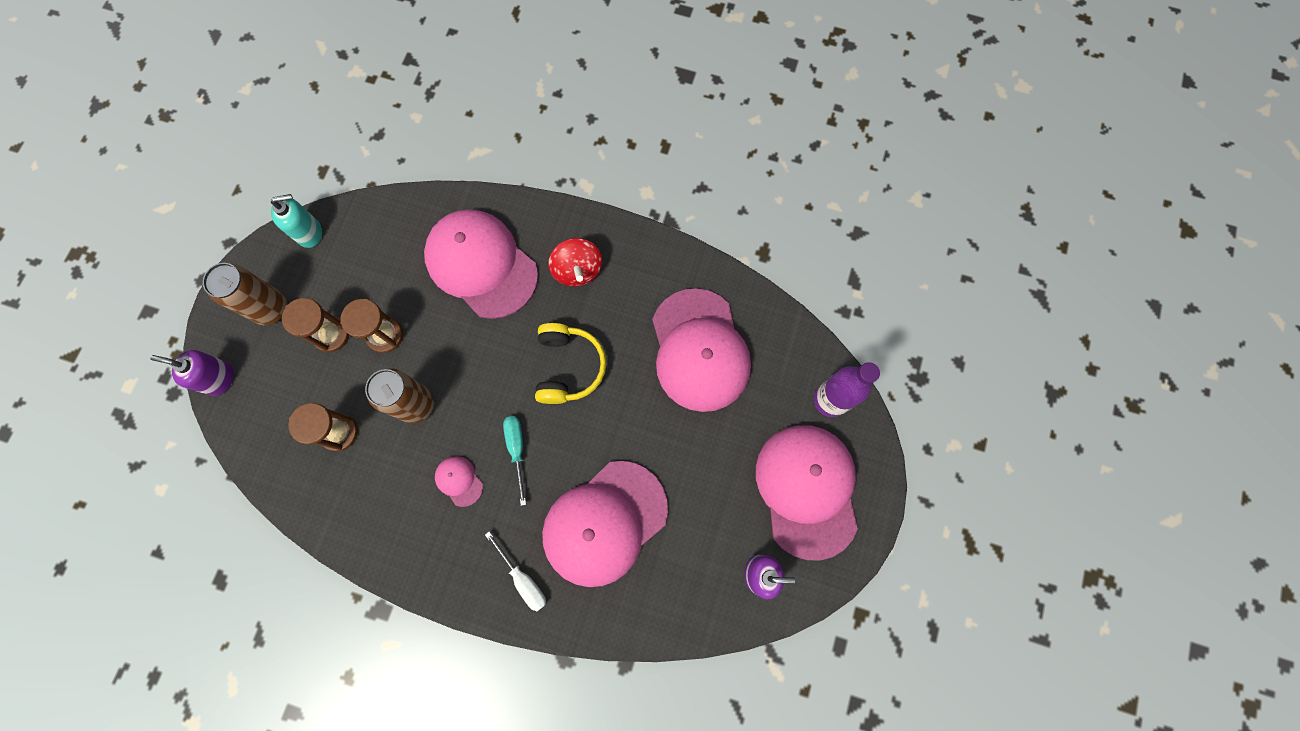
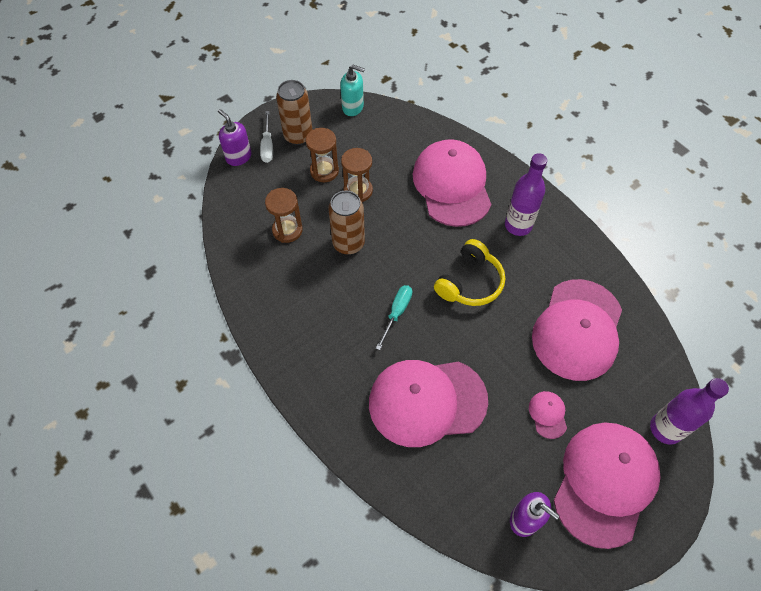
camera: 35 degrees right, 15 degrees down
pink cap [435,456,483,507] -> pink cap moved to [529,391,567,439]
white screwdriver [485,531,546,611] -> white screwdriver moved to [260,111,273,163]
red spinning top [548,238,602,287] -> purple bottle [505,153,547,236]

